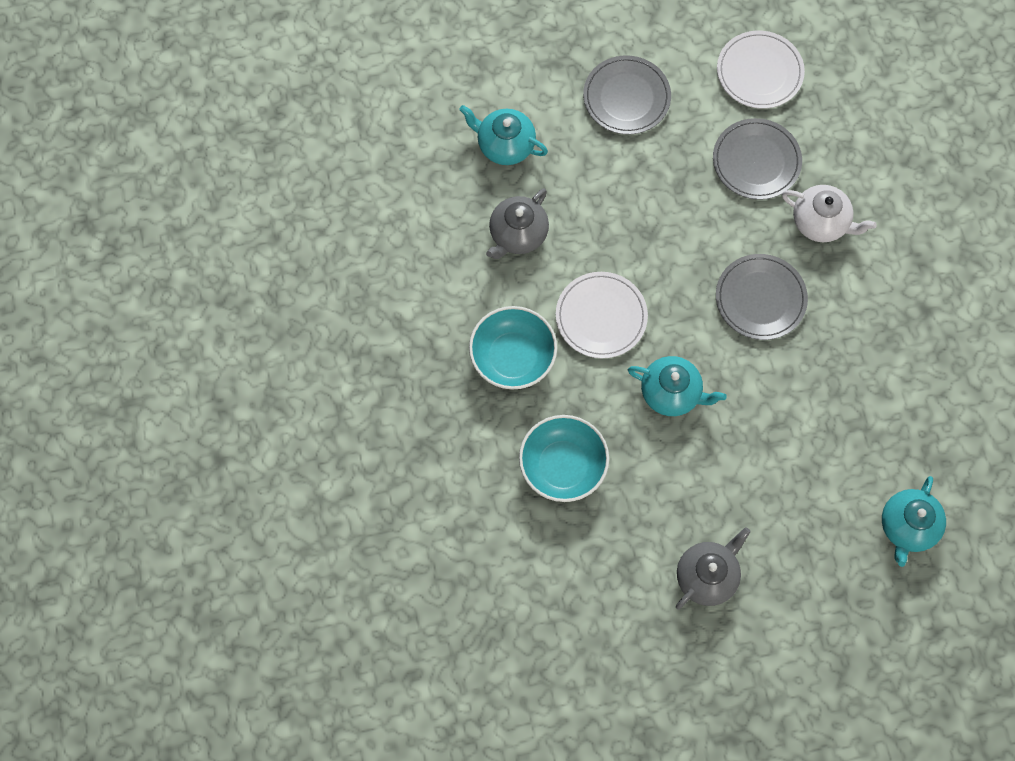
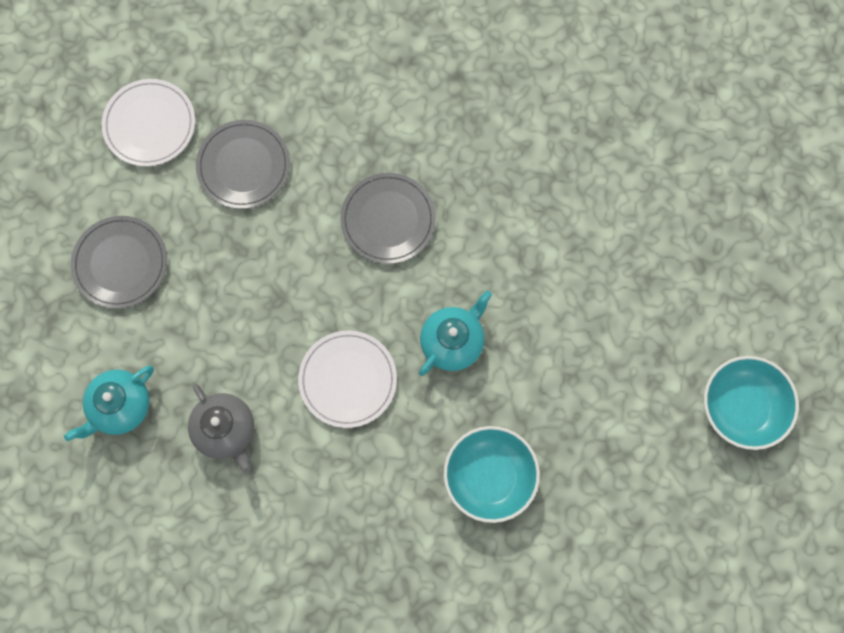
camera: 70 degrees left, 5 degrees up
turquoise bowl [469,306,557,390] -> turquoise bowl moved to [704,356,799,450]
grey teapot [676,527,750,609] -> none
white teapot [782,185,877,242] -> none
turquoise teapot [882,476,946,567] -> none

